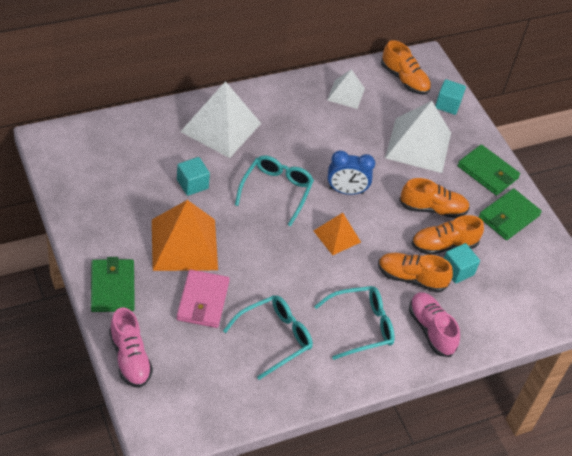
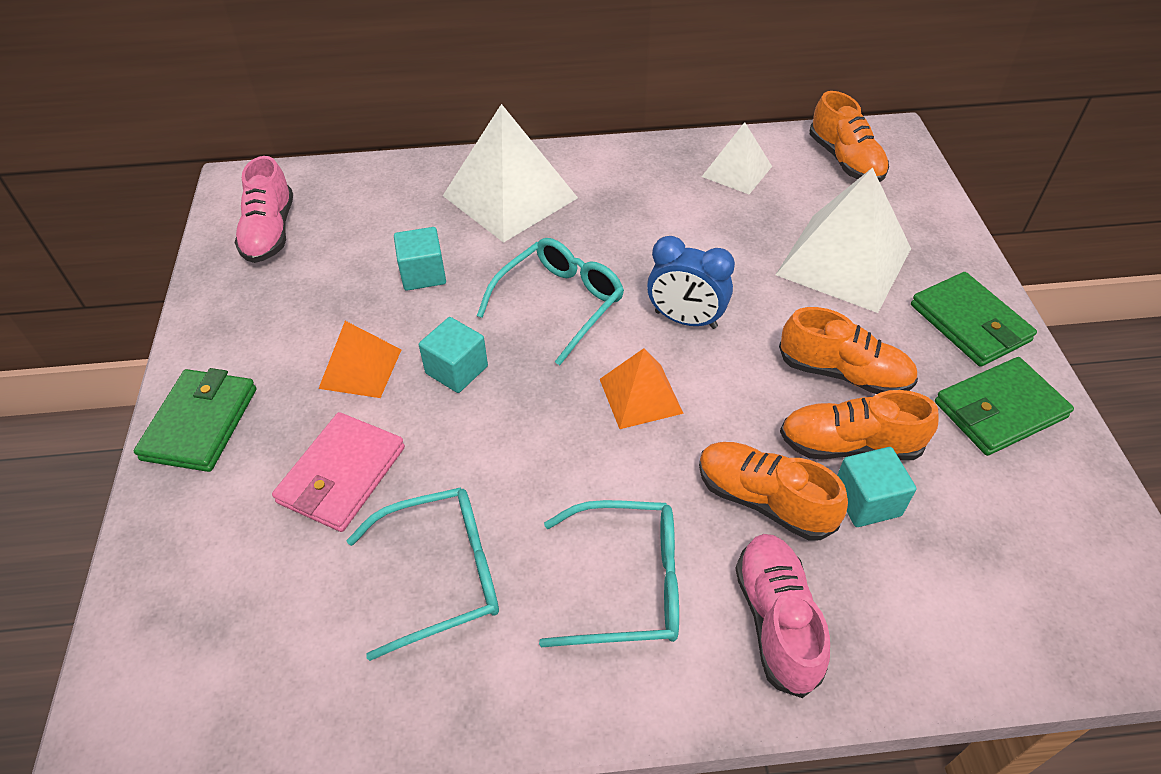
camera: 25 degrees right, 0 degrees up
pink shoe [109,307,153,388] -> pink shoe moved to [234,156,293,263]
orange pyramid [152,200,218,271] -> orange pyramid [318,321,401,398], size x0.56
turquoise cube [435,79,466,115] -> turquoise cube moved to [419,317,488,393]

